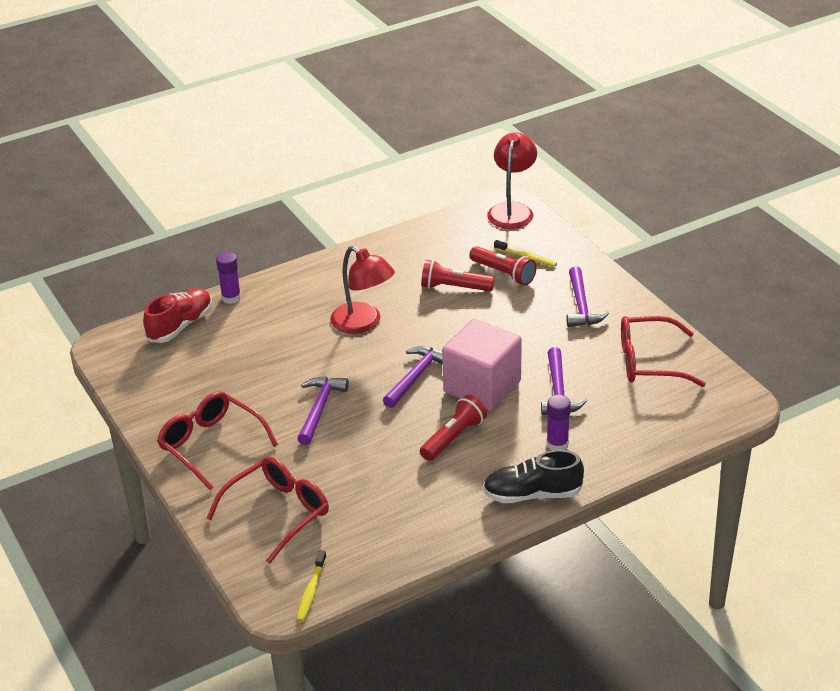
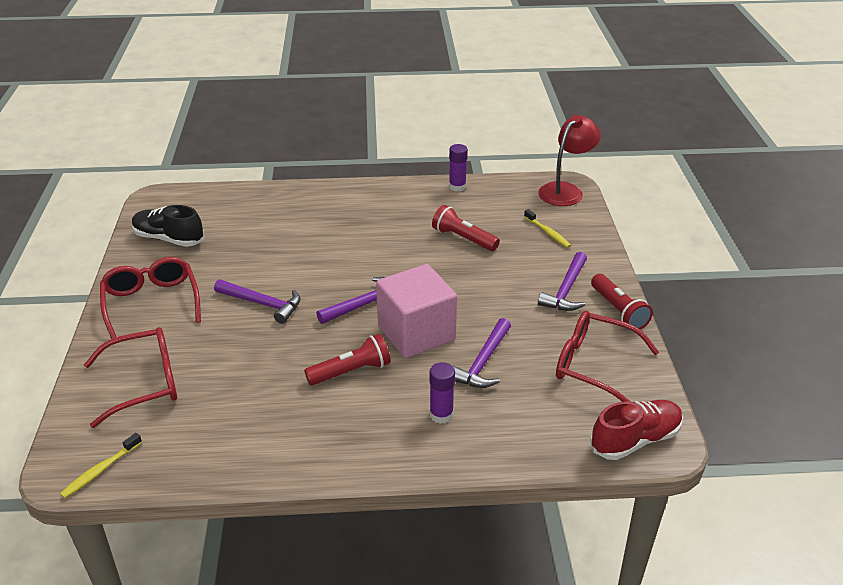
camera: 25 degrees right, 0 degrees up
red shoe [143,288,212,343] -> red shoe moved to [590,400,683,460]
purple glue stick [216,252,241,304] -> purple glue stick moved to [449,144,468,192]
purple hammer [297,376,349,445] -> purple hammer turned 75 degrees clockwise [214,279,300,324]
red lamp [330,246,395,334] -> none
red flashlight [469,246,537,286] -> red flashlight moved to [591,274,653,329]
black shoe [483,450,584,503] -> black shoe moved to [132,205,204,247]

